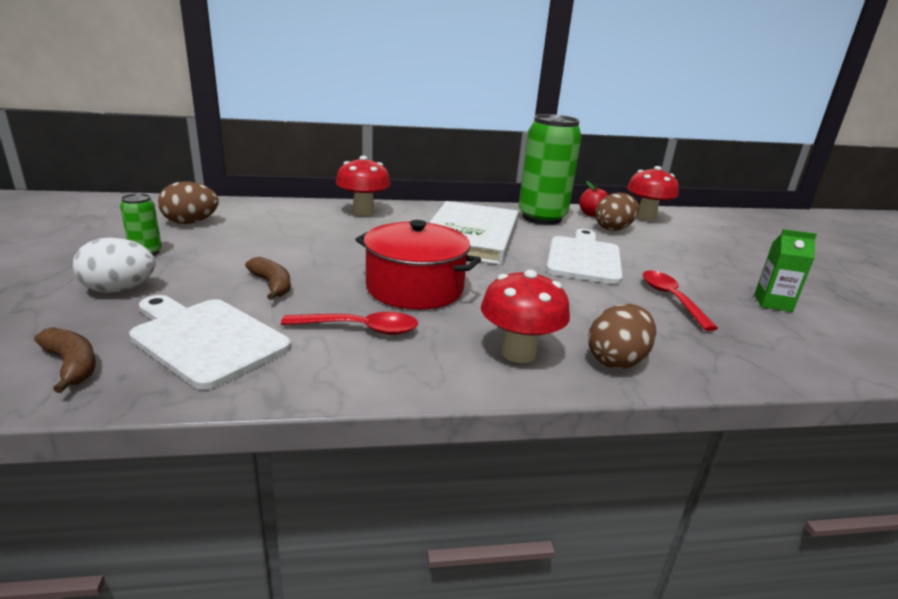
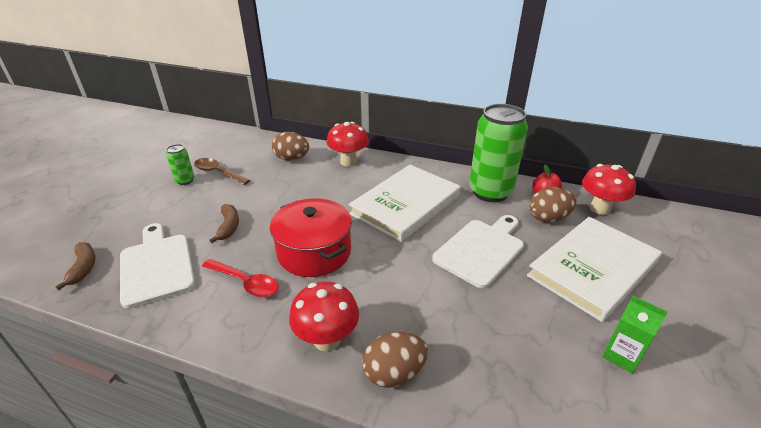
camera: 30 degrees right, 10 degrees up
white egg [73,237,156,293] -> none
brown egg [158,181,219,224] -> brown egg moved to [272,132,309,161]
red spoon [643,270,718,331] -> none
none -> brown spoon [194,158,250,185]
none -> white book [527,217,662,322]

